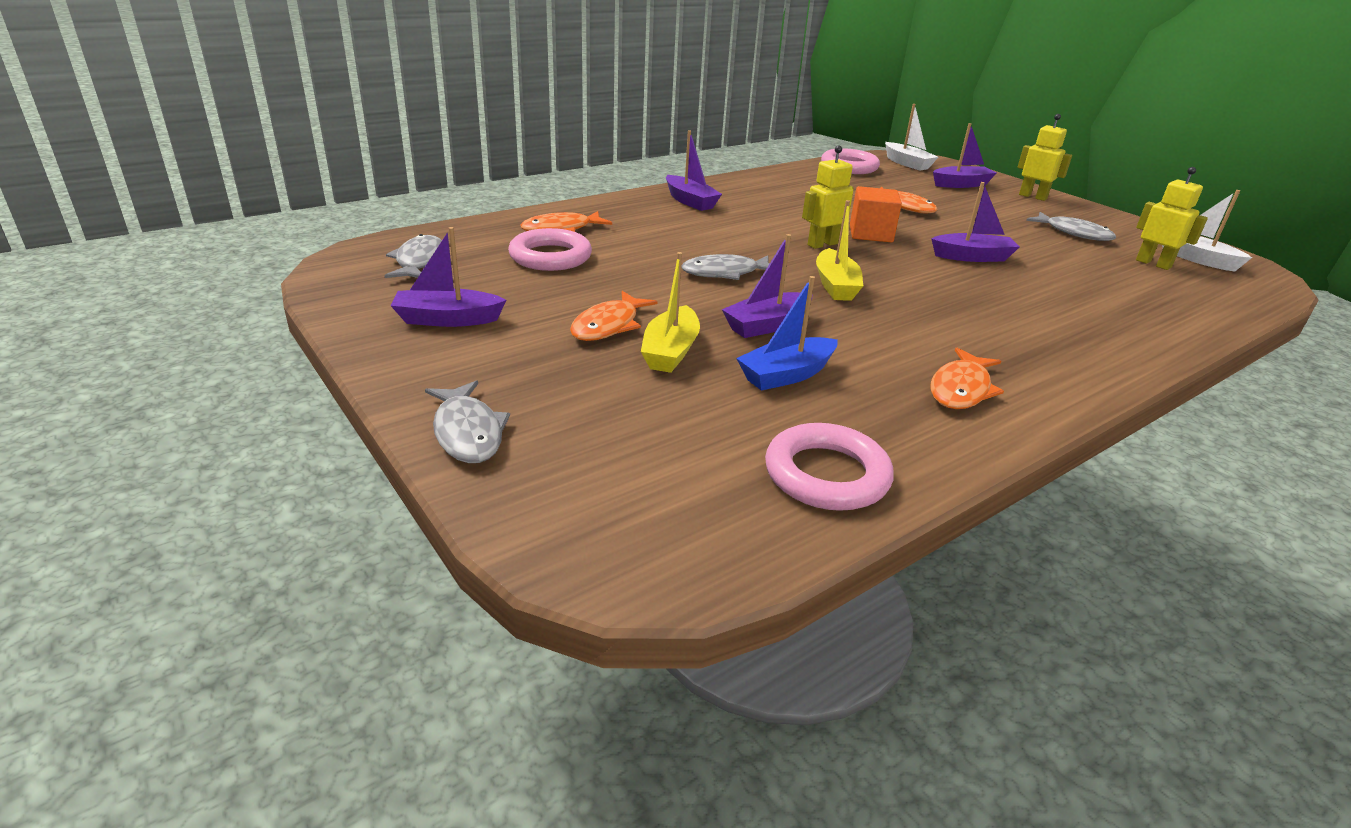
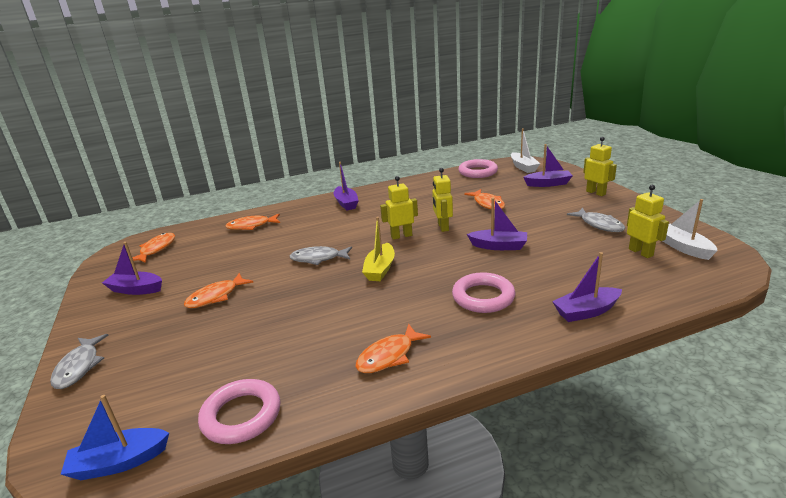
camera: 20 degrees right, 5 degrees down
grey fish [384,234,442,278] -> orange fish [132,233,175,263]
pink ring [508,228,592,271] -> pink ring moved to [452,272,515,313]
yellow boat [641,252,700,373] -> none
purple boat [722,234,813,338] -> purple boat moved to [552,252,622,322]
blue boat [736,276,838,391] -> blue boat moved to [60,395,169,480]
orange cube [850,186,902,243] -> yellow robot [432,168,453,232]

